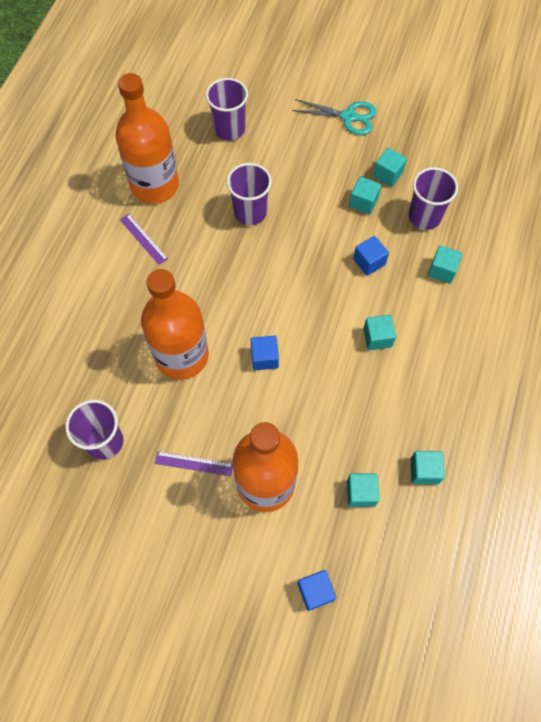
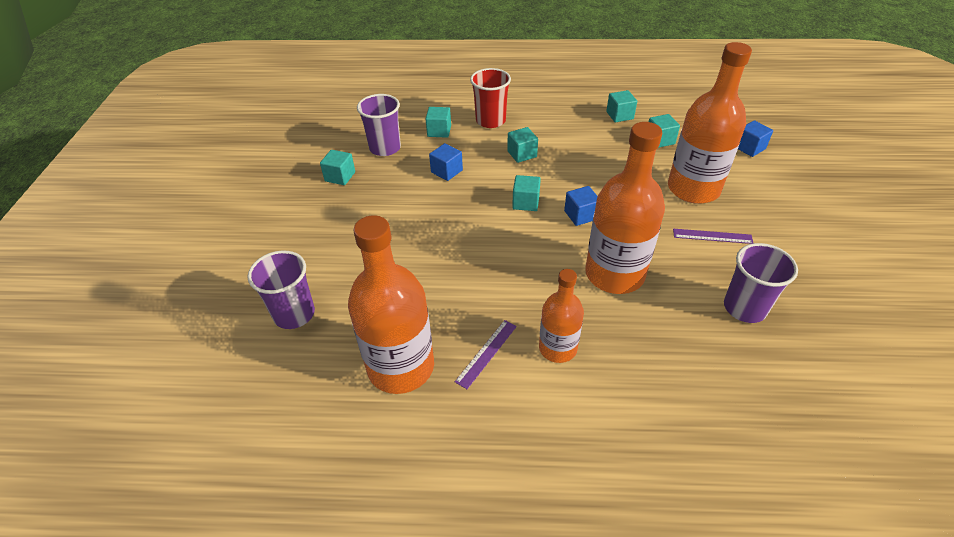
camera: 105 degrees left, 20 degrees down
purple ruler [155,451,233,476] -> purple ruler turned 75 degrees counterclockwise [673,229,753,244]
purple cup [227,163,272,225] -> none
turquoise scissors [292,99,377,135] -> none
turquoise cube [349,176,381,215] -> turquoise cube moved to [512,175,541,211]
none -> red cup [470,68,511,128]
none -> orange bottle [539,269,584,363]

